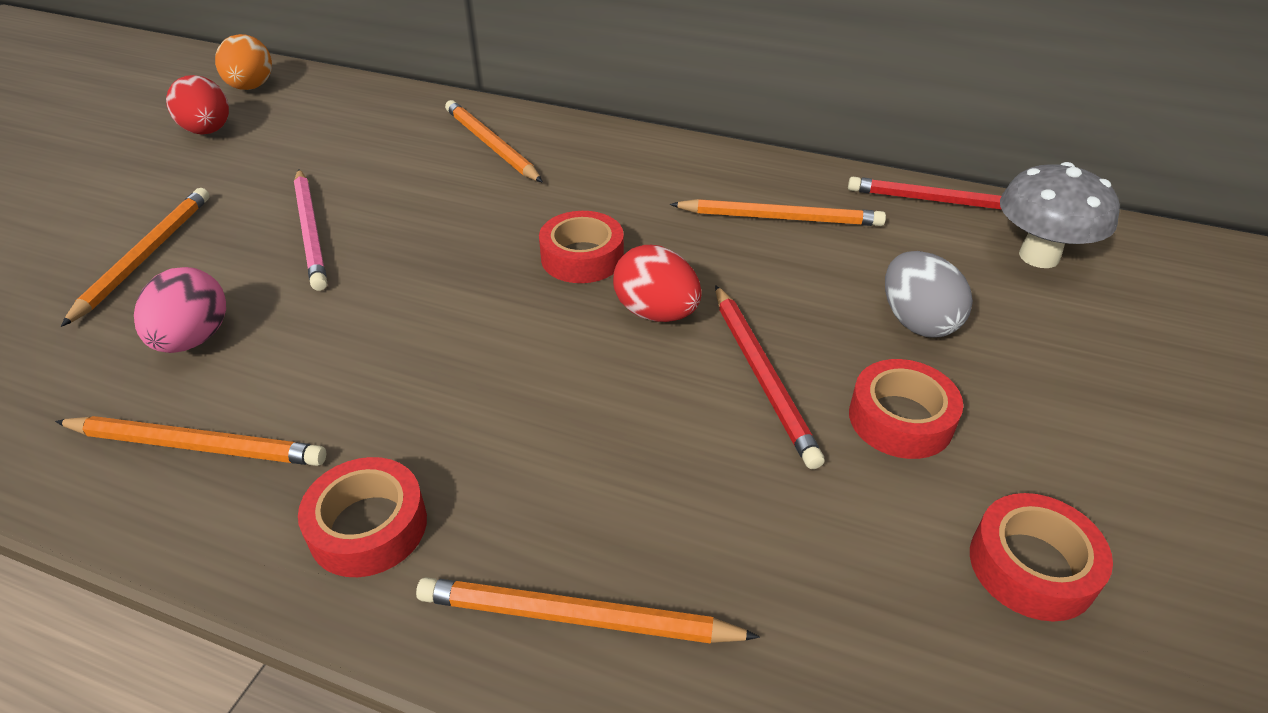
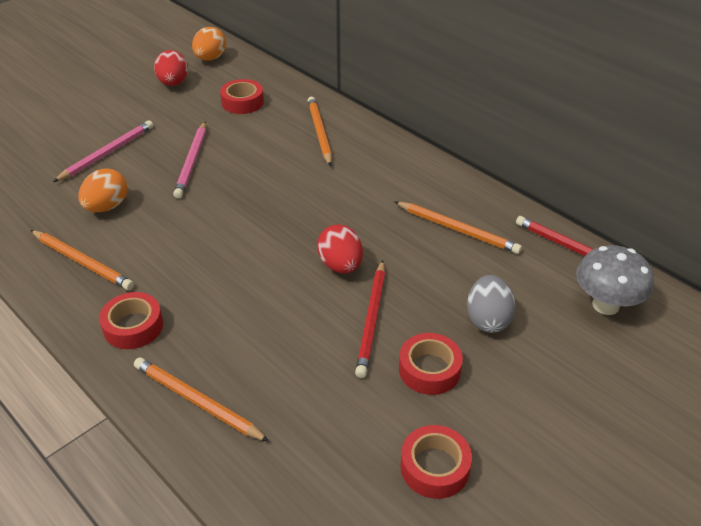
camera: 25 degrees right, 0 degrees up
orange pencil [61,188,210,327] -> pink pencil [53,120,153,182]
pink egg [134,267,226,353] -> orange egg [78,168,127,212]
red tape [539,211,624,283] -> red tape moved to [220,79,264,114]

